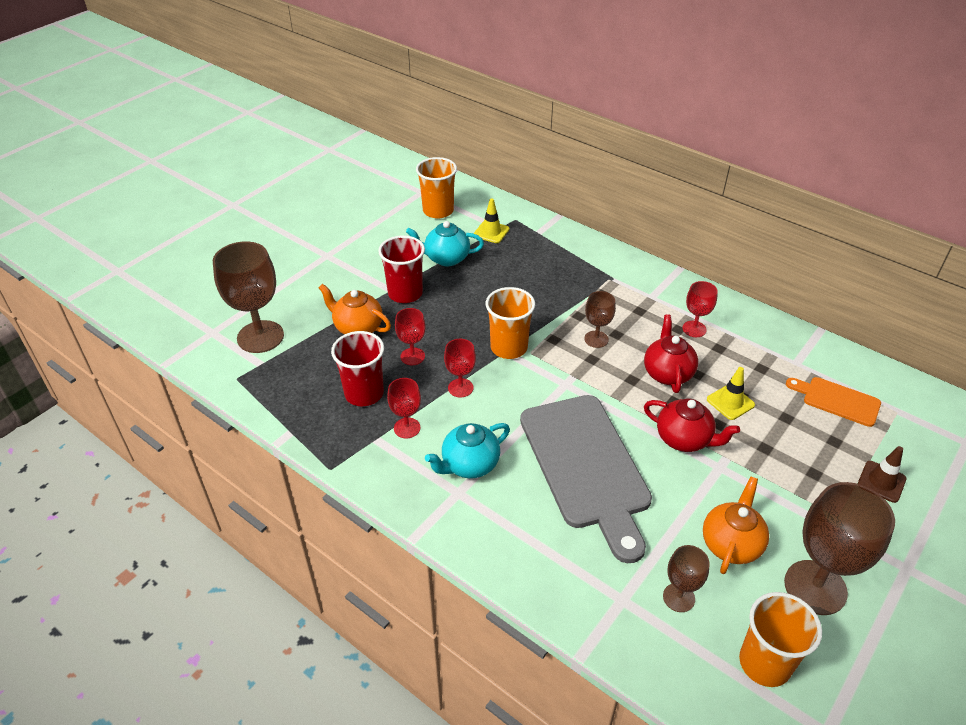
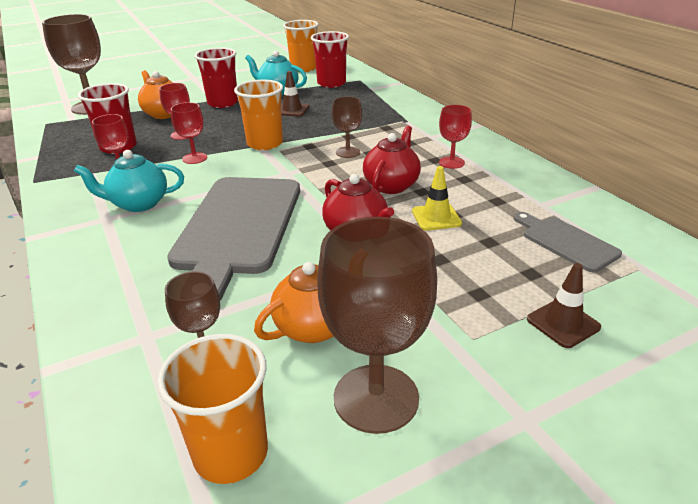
camera: 25 degrees right, 10 degrees down
yellow traffic cone [474,198,509,243] -> red cup [311,31,349,88]
orange cutting board [786,377,881,427] -> grey cutting board [514,212,622,272]
none -> brown traffic cone [281,71,309,116]

